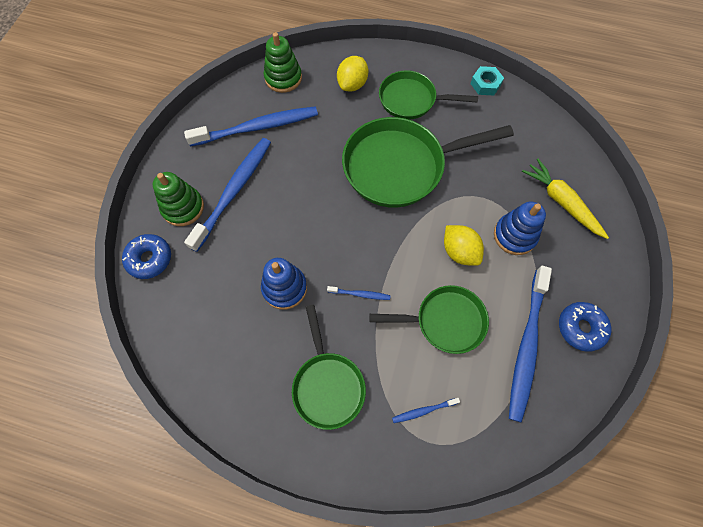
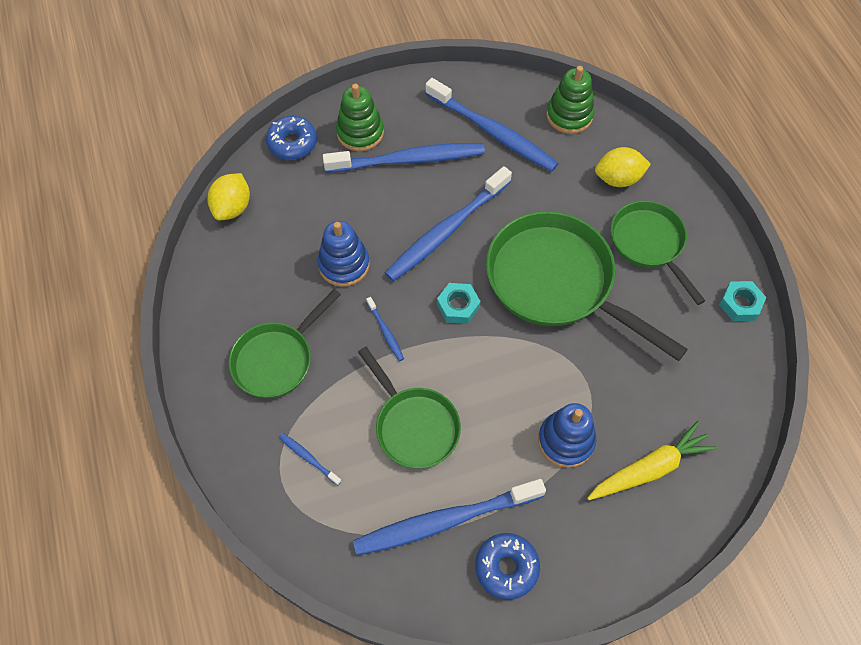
camera: 55 degrees right, 5 degrees down
yellow lemon [444,225,484,266] -> yellow lemon moved to [208,173,250,220]
yellow carrot [522,159,609,239] -> yellow carrot turned 45 degrees clockwise [587,421,717,500]
none -> blue toothbrush [385,166,512,281]
none -> turquoise nut [437,283,481,324]

